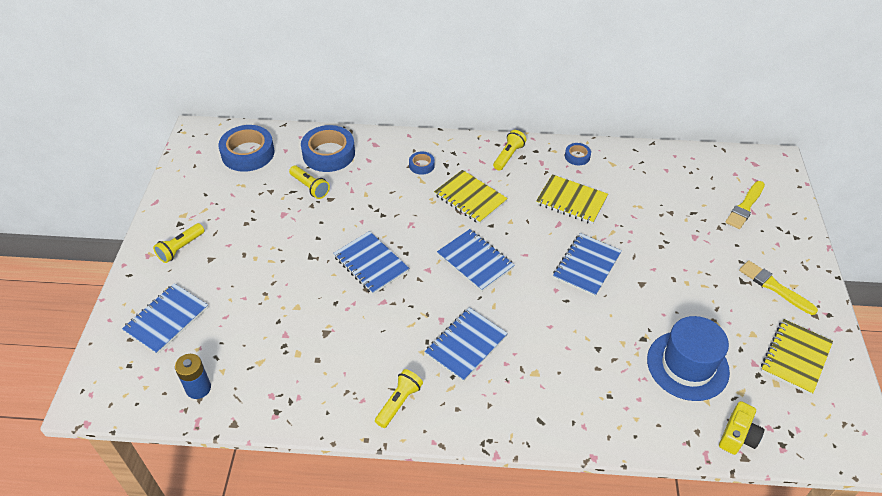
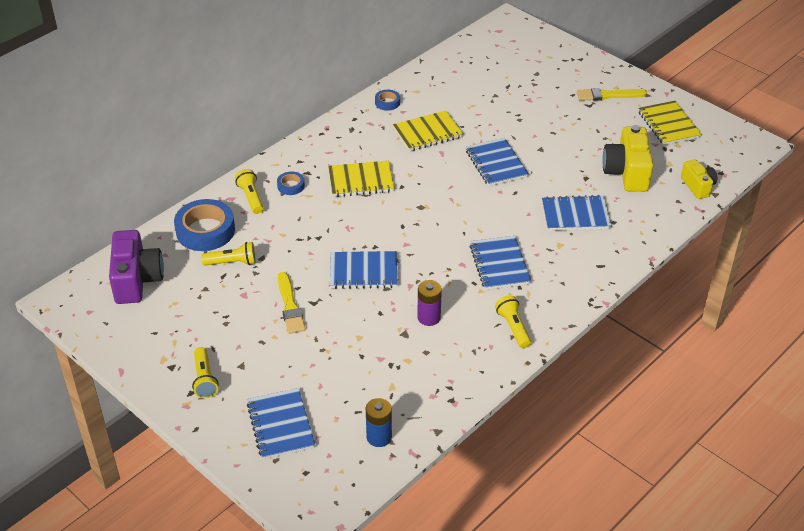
camera: 50 degrees left, 5 degrees down
blue tape [218,125,275,172] -> purple camera [109,230,164,304]
blue notebook [437,229,515,292] -> blue notebook moved to [542,195,612,231]
yellow flashlight [493,130,526,171] -> yellow flashlight moved to [235,169,263,214]
blue hat [647,316,730,401] -> yellow camera [602,125,653,192]
yellow brush [725,181,765,229] -> yellow brush moved to [278,272,306,334]
none -> purple battery [417,280,442,326]

